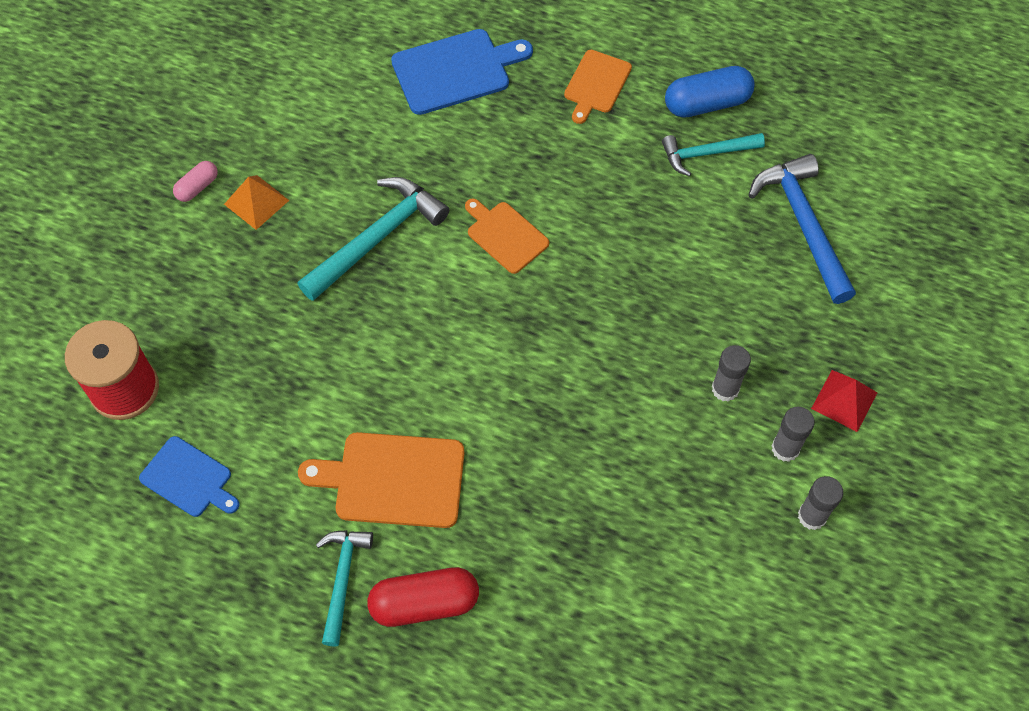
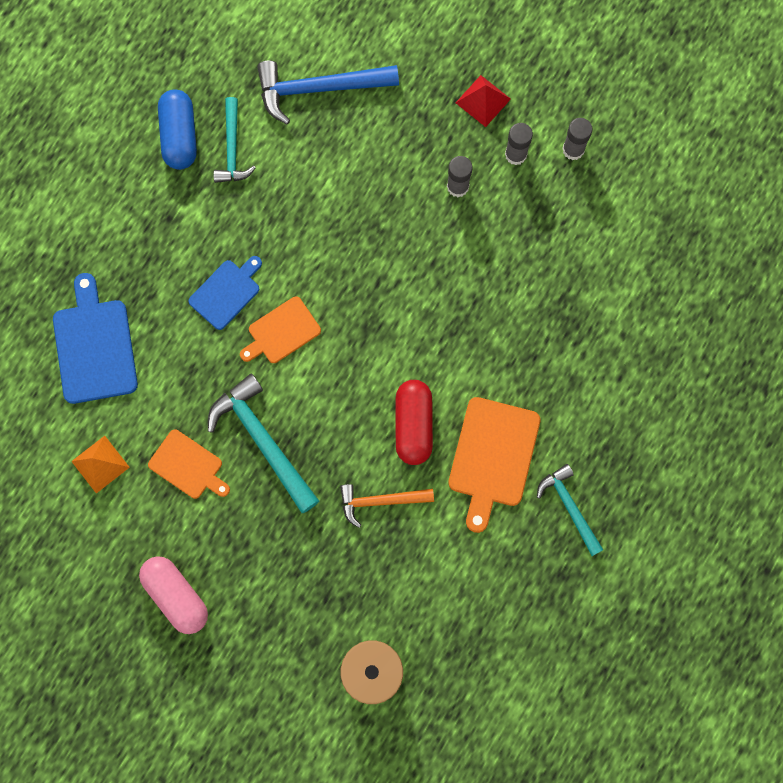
camera: 80 degrees left, 15 degrees up
blue cutting board [139,436,240,517] -> blue cutting board moved to [188,256,262,330]
pink capsule [173,161,218,202] -> pink capsule [139,556,208,634], size x1.83
orange pyramid [224,175,289,230] -> orange pyramid moved to [71,436,130,493]
turquoise hammer [316,530,373,647] -> turquoise hammer turned 45 degrees clockwise [537,464,603,556]
red capsule [367,567,479,627] -> red capsule moved to [396,380,433,465]
orange cutting board [564,50,632,124] -> orange cutting board moved to [148,429,230,499]
none -> orange hammer [340,484,434,528]

